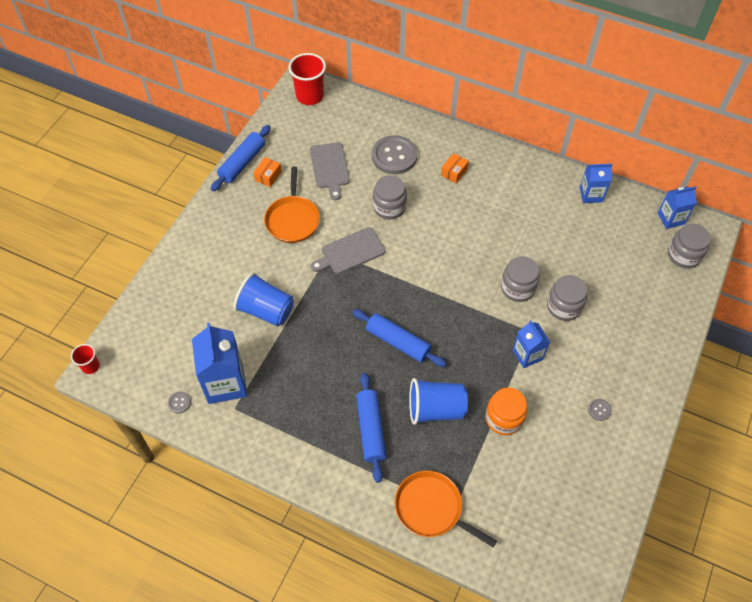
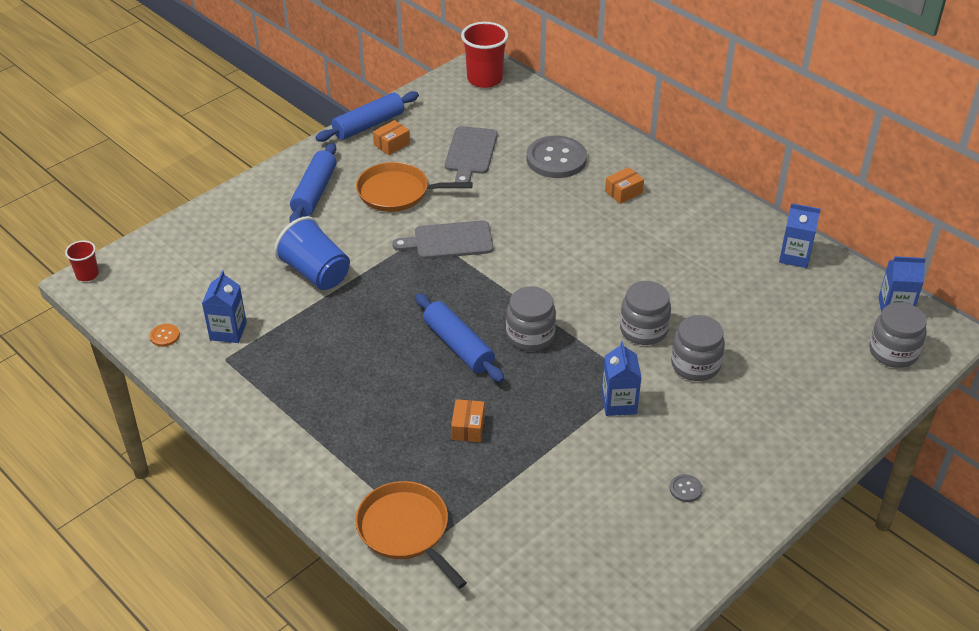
camera: 20 degrees right, 15 degrees down
grey button [168,392,191,414] -> orange button [150,324,180,347]
blue carton [192,323,247,404] -> blue carton [202,270,247,343], size x0.60
orange pan [264,166,320,243] -> orange pan turned 75 degrees clockwise [356,162,472,212]
blue rolling pin [356,372,386,483] -> blue rolling pin moved to [289,143,337,223]
grey jar [373,175,407,219] -> grey jar moved to [506,286,556,351]
blue cup [409,378,468,425] -> orange box [451,399,485,442]
orange jar [486,388,527,435] -> none

